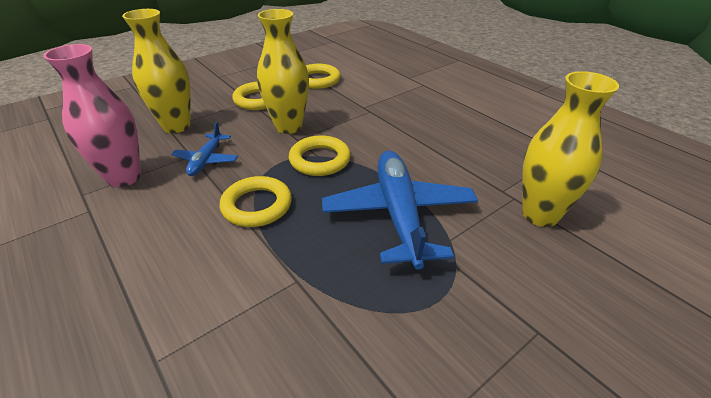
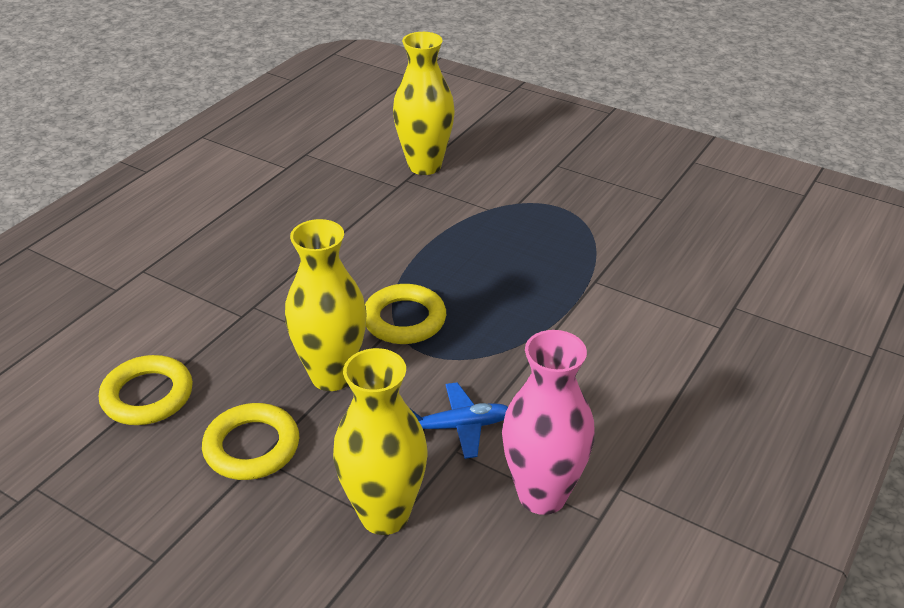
camera: 110 degrees left, 0 degrees up
yellow ring [219,176,292,227] -> none
blue plane [322,151,478,270] -> none

